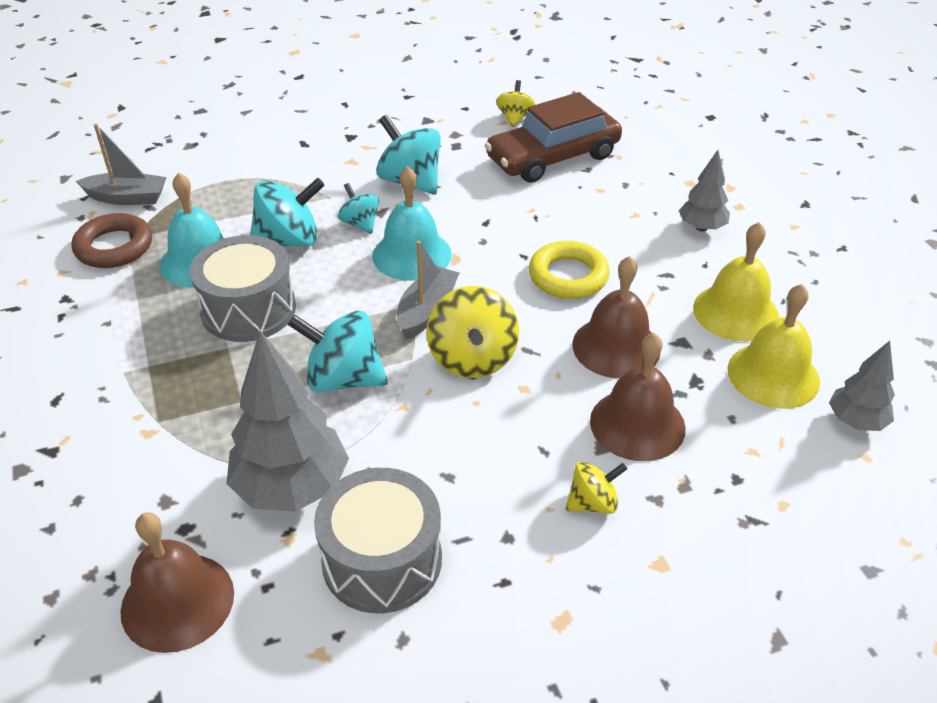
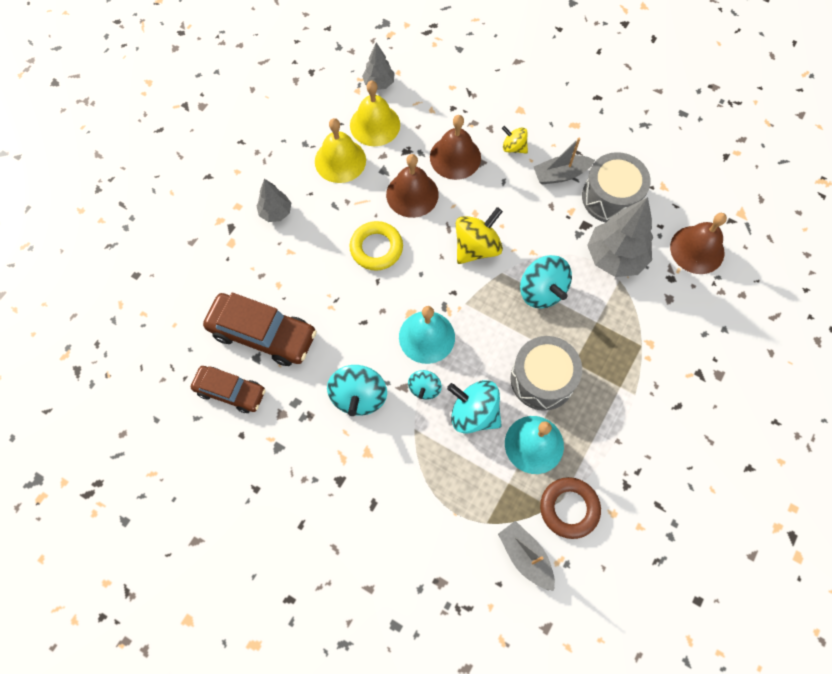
camera: 130 degrees left, 25 degrees up
grey boat [397,241,459,339] -> grey boat moved to [534,138,595,184]
yellow spinning top [496,80,535,127] -> brown car [191,366,266,413]

